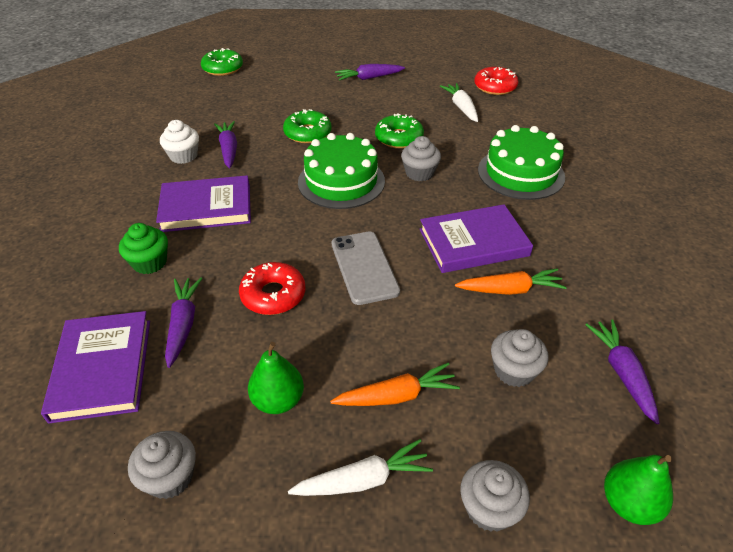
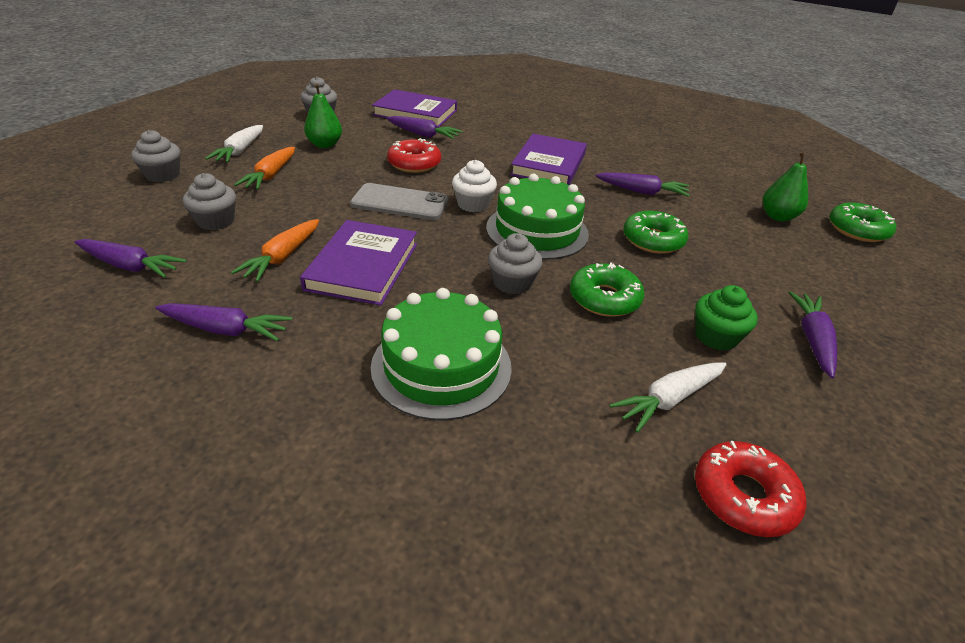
camera: 115 degrees right, 5 degrees down
green cupcake [119,223,168,274] -> green cupcake moved to [695,285,758,350]
white cupcake [160,120,199,164] -> white cupcake moved to [452,160,497,212]
white carrot [440,83,478,122] -> white carrot turned 135 degrees clockwise [609,362,727,433]
green pear [604,455,673,525] -> green pear moved to [763,152,808,222]
none -> purple carrot [155,303,292,341]

